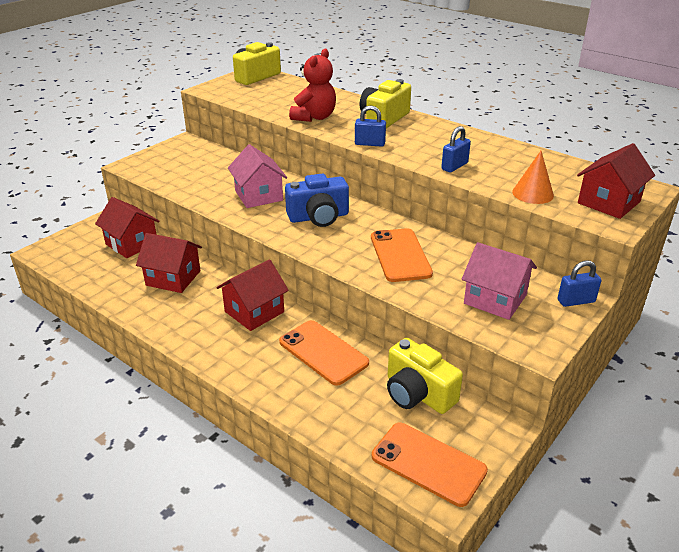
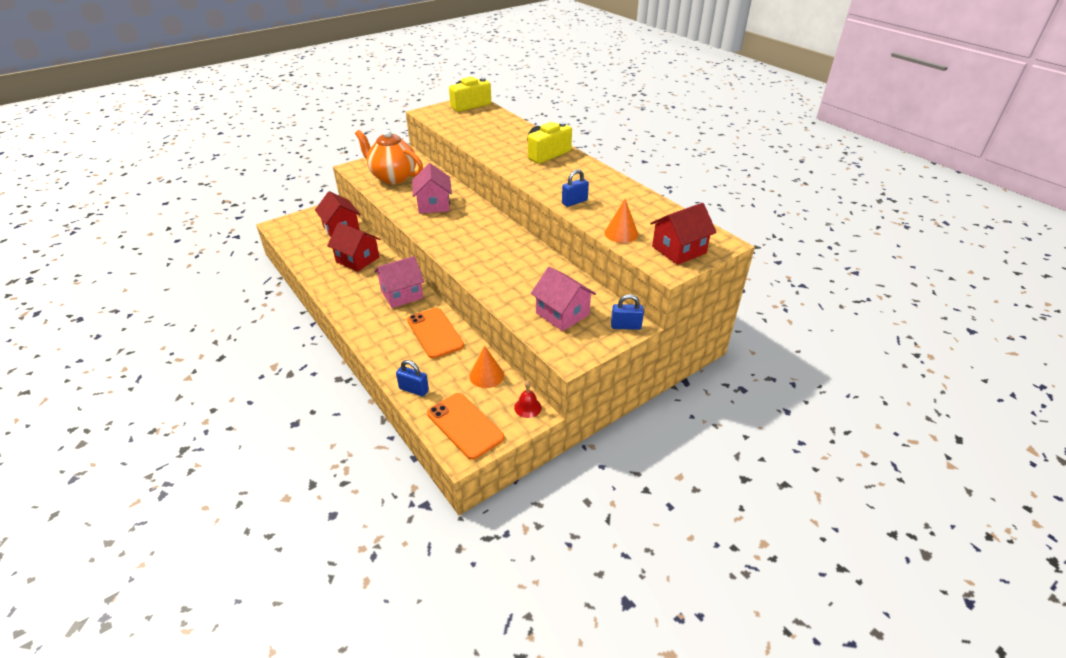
camera: 15 degrees right, 5 degrees up
red house [216,259,289,331] -> pink house [374,256,424,308]
blue camera [285,174,349,227] -> none
red teddy bear [289,49,336,122] -> none
blue padlock [355,106,386,147] -> blue padlock moved to [396,360,429,397]
orange phone [371,228,433,282] -> none
yellow camera [387,338,463,414] -> orange cone [469,346,504,388]
none -> orange teapot [355,130,423,184]
none -> red bell [514,380,542,418]

